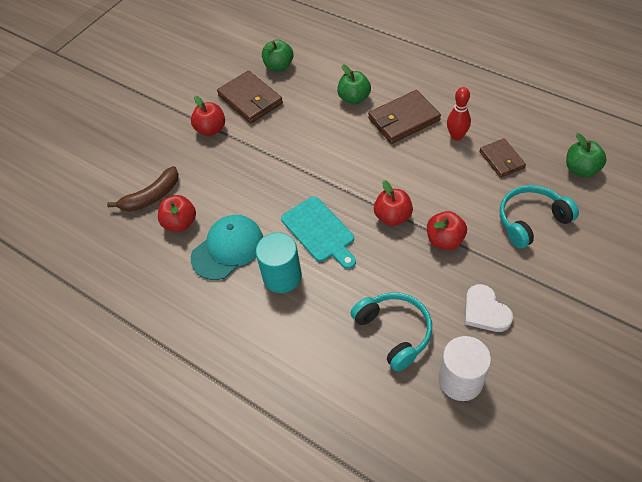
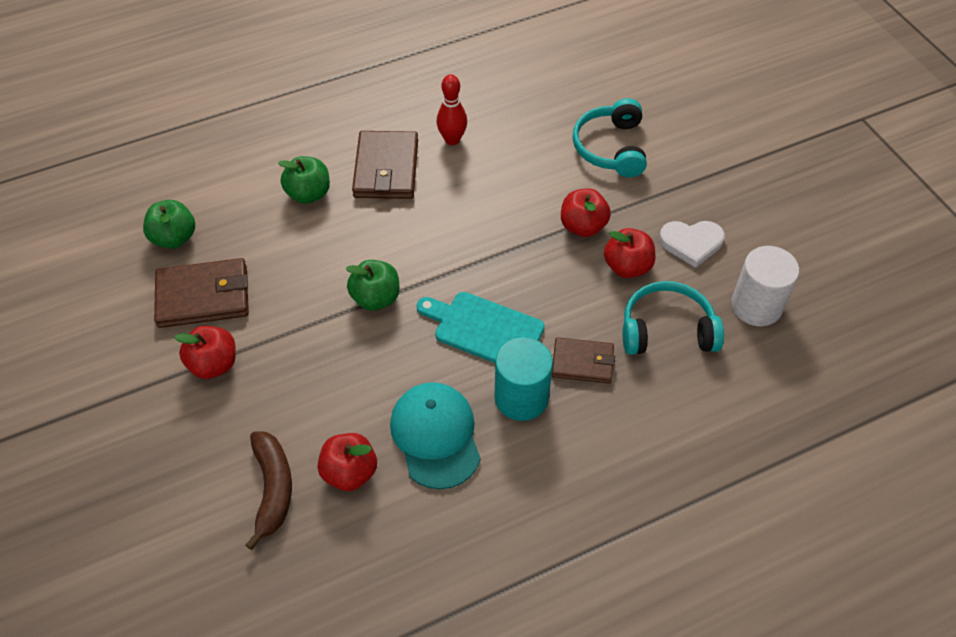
camera: 65 degrees left, 0 degrees up
turquoise cutting board [281,196,356,269] -> turquoise cutting board turned 150 degrees counterclockwise [416,292,545,363]
red apple [374,180,413,226] -> red apple moved to [604,228,655,278]
brown wallet [479,138,526,178] -> brown wallet moved to [552,337,615,383]
green apple [566,133,607,177] -> green apple moved to [345,260,399,311]

